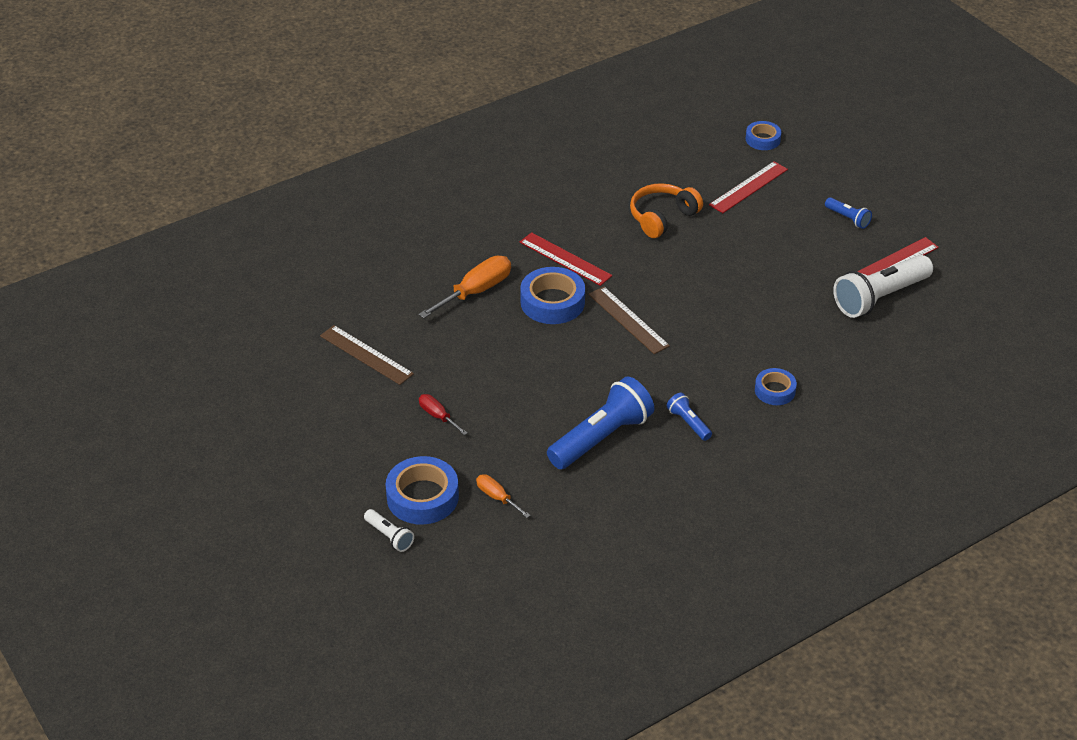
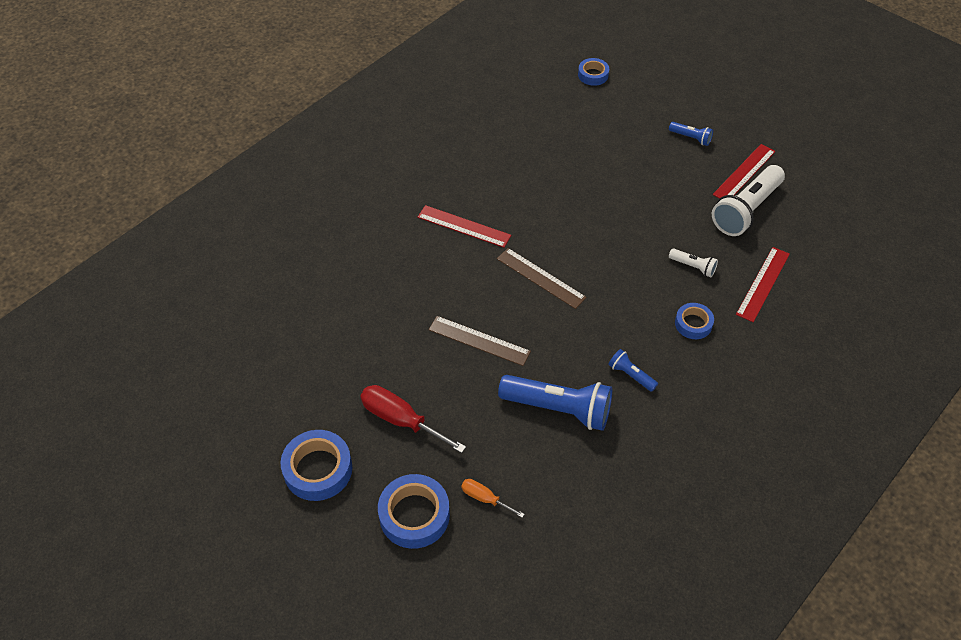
camera: 15 degrees left, 10 degrees up
brown ruler [320,325,414,385] -> brown ruler moved to [429,316,531,366]
white flashlight [364,509,414,552] -> white flashlight moved to [669,248,718,277]
orange screwdriver [418,256,511,319] -> none
red screwdriver [419,394,467,435] -> red screwdriver [360,385,466,453], size x1.82
blue tape [520,267,585,324] -> blue tape moved to [281,430,352,501]
blue flashlight [547,376,654,469] -> blue flashlight turned 75 degrees clockwise [498,375,612,431]
orange headphones [630,183,703,238] -> none
red ruler [709,161,788,213] -> red ruler moved to [736,247,790,322]

